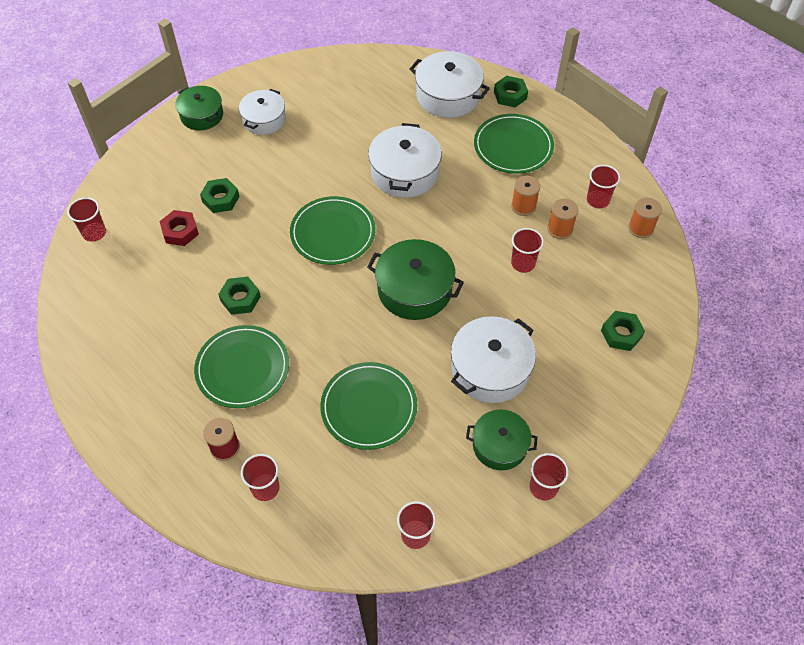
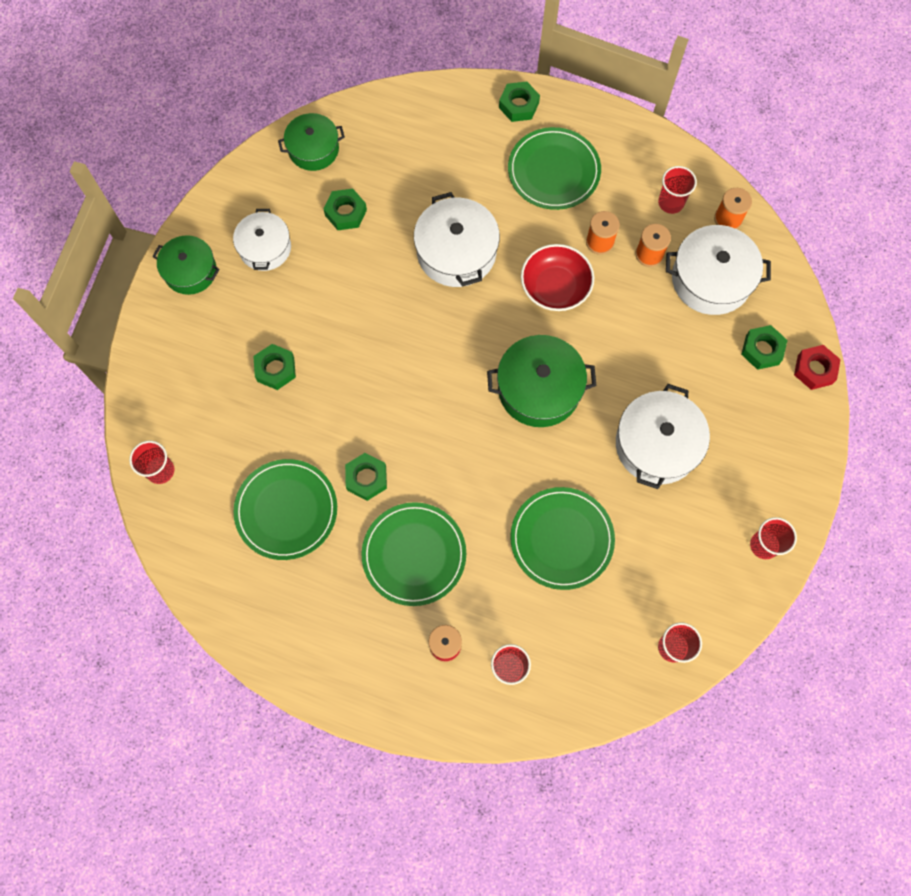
camera: 25 degrees left, 15 degrees up
red nut [159,210,199,246] -> red nut moved to [794,345,841,390]
green plate [290,196,375,265] -> green plate moved to [233,459,337,560]
white pot [409,51,490,118] -> white pot moved to [666,225,771,315]
green pot [466,410,538,470] -> green pot moved to [278,113,345,171]
red cup [511,228,544,273] -> none
none -> green nut [324,189,367,230]
none -> red bowl [521,244,594,311]

